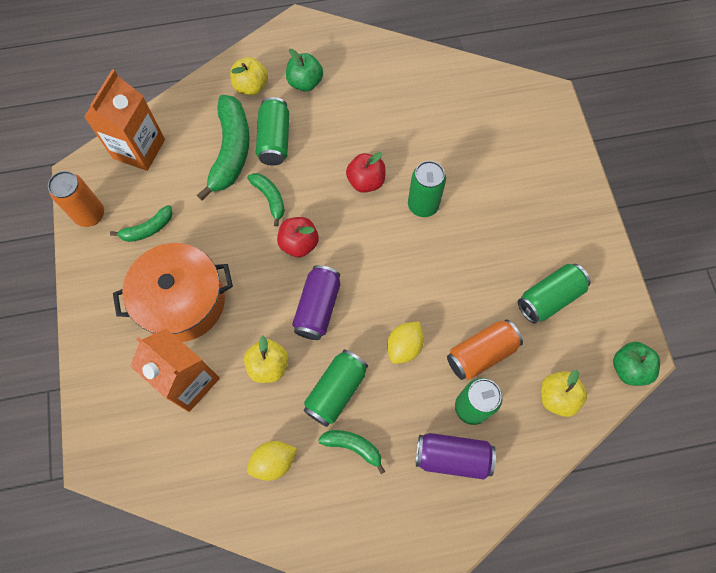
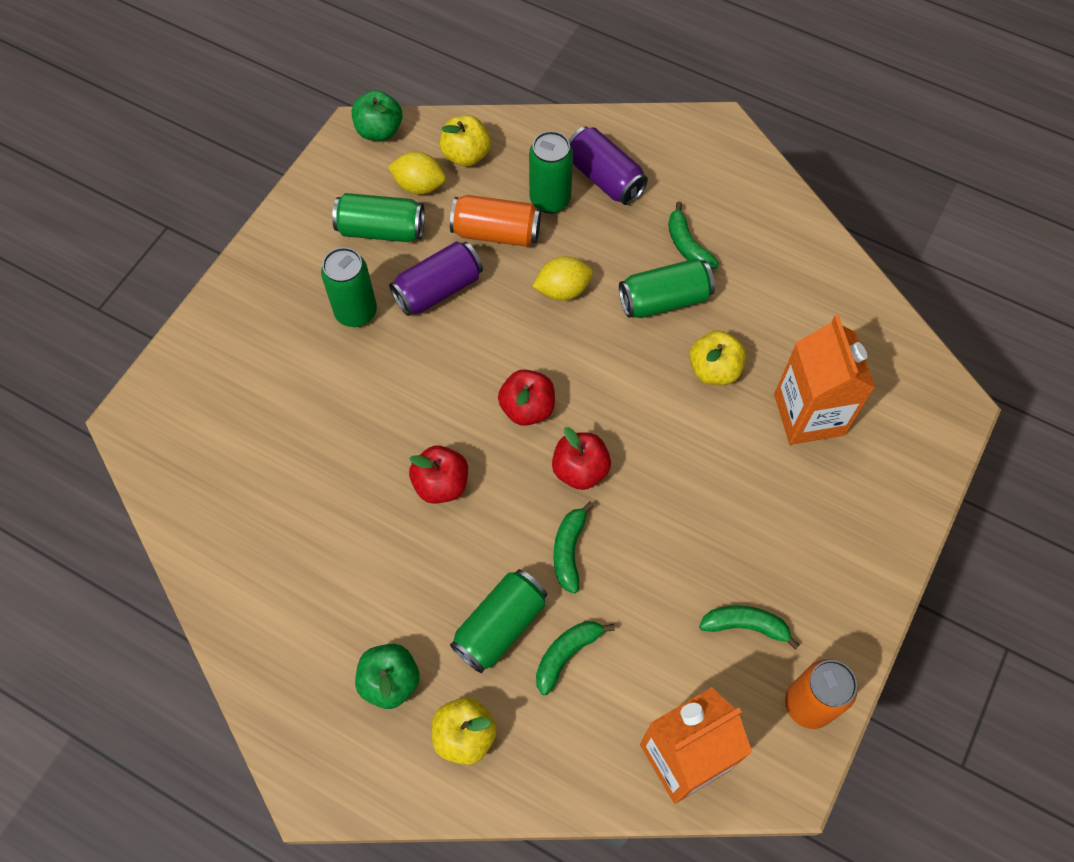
camera: 140 degrees left, 5 degrees down
orange pot [113,243,233,342] -> none
green banana [197,95,250,201] -> green banana [536,621,615,695], size x0.52
yellow lemon [247,441,297,481] -> yellow lemon moved to [388,151,446,194]
purple can [292,265,340,340] -> purple can moved to [389,241,483,316]
green can [408,161,446,217] -> green can moved to [321,247,377,327]
none -> red apple [498,369,555,426]

